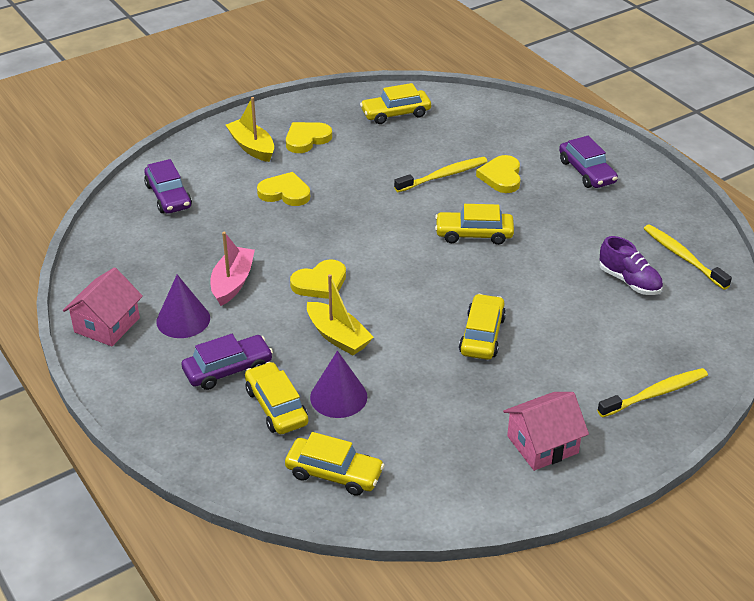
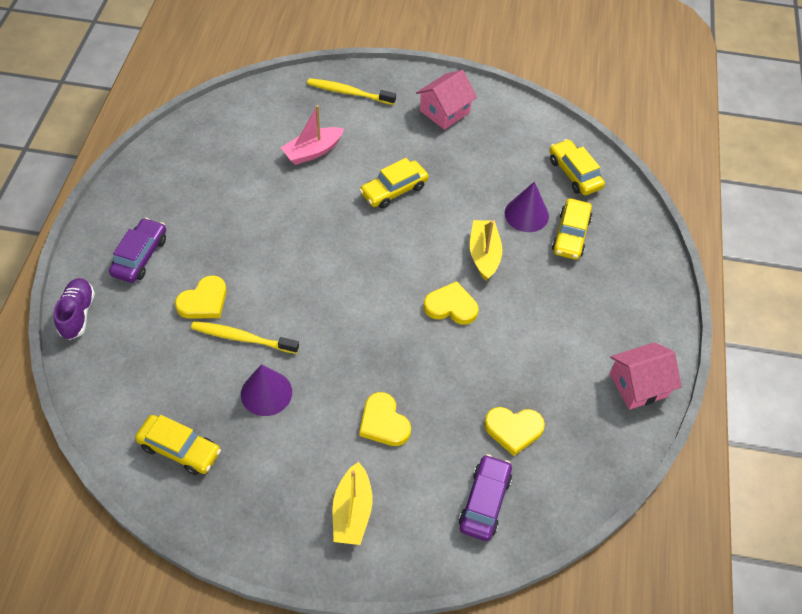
camera: 140 degrees left, 15 degrees up
purple cone [156,275,210,338] -> purple cone moved to [241,364,292,416]
purple car [181,334,273,390] -> none
pink boat [210,232,255,306] -> pink boat moved to [281,105,344,165]
yellow heart [286,122,332,153] -> yellow heart moved to [484,407,545,456]
yellow car [435,204,514,245] -> none
pink house [503,392,589,471] -> pink house turned 60 degrees counterclockwise [416,70,477,130]
purple shoe [600,236,663,295] -> purple shoe moved to [54,278,95,340]
yellow toothbrush [644,224,732,290] -> none

